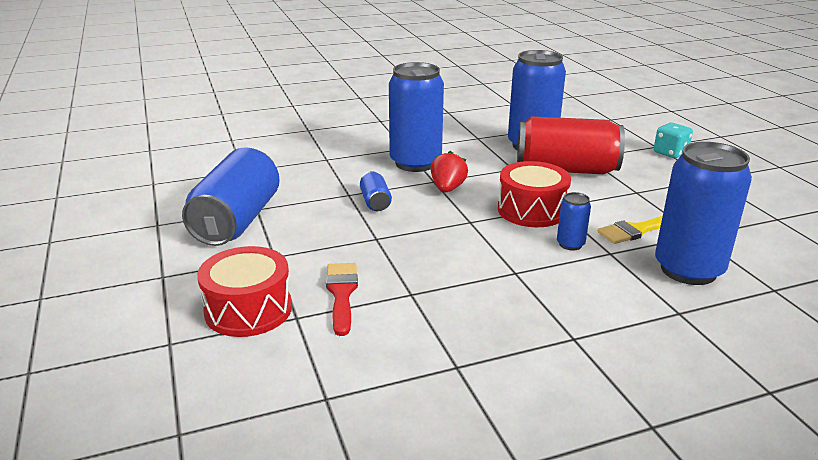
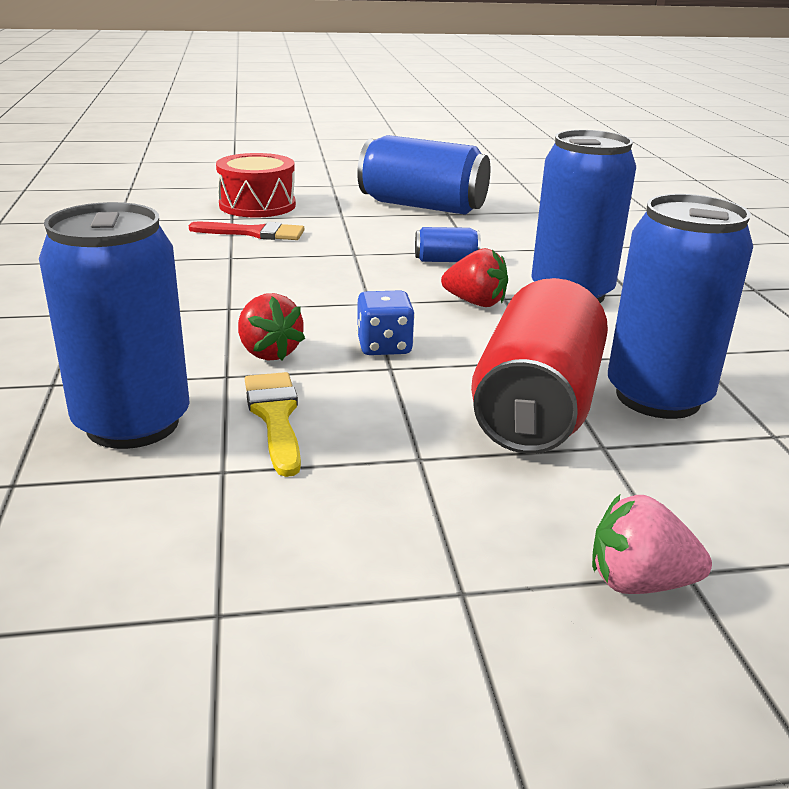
camera: 100 degrees right, 0 degrees up
red drum [498,161,571,227] -> blue dice [357,290,415,355]
blue can [557,192,591,250] -> red strawberry [238,293,305,361]
turquoise dice [654,122,693,158] -> pink strawberry [592,495,712,594]

